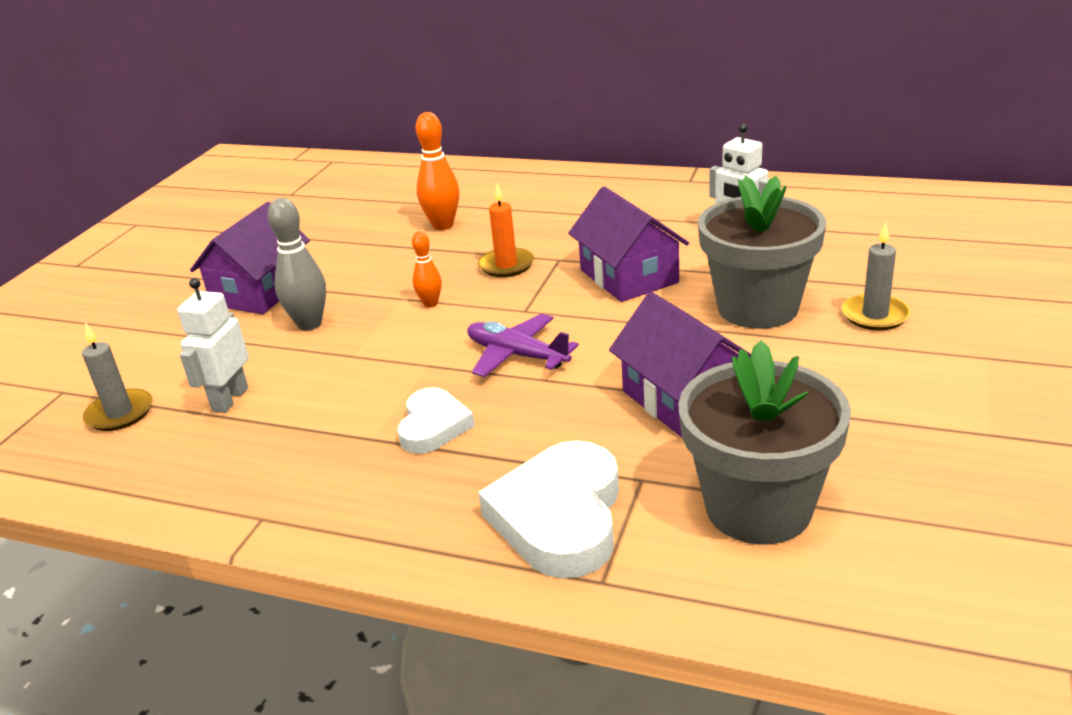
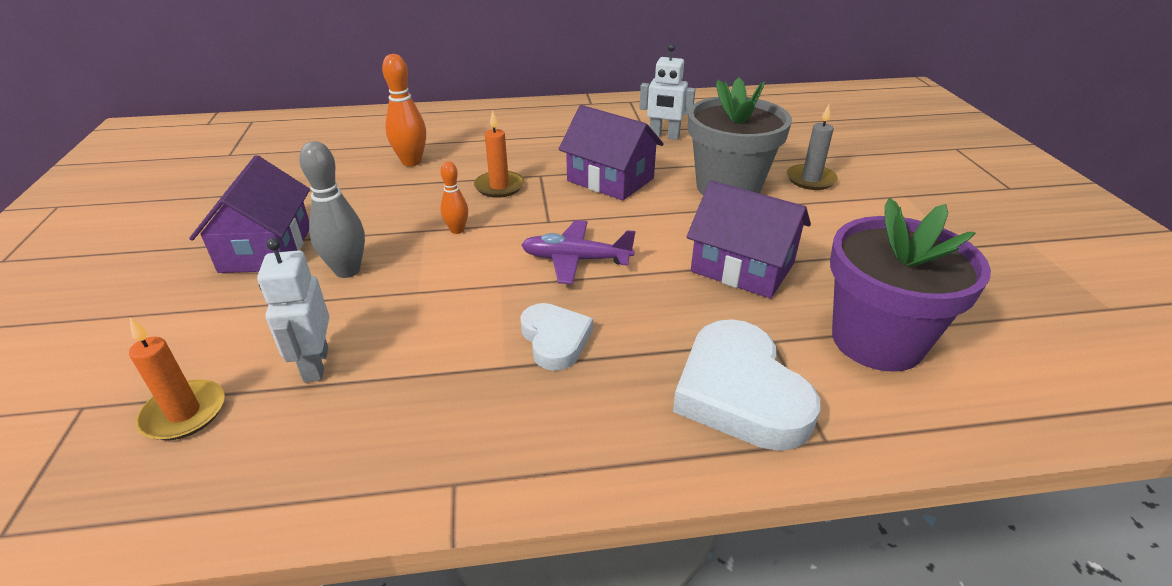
camera: 30 degrees left, 5 degrees up
grey candle [82,322,152,431] -> orange candle [129,318,225,440]
grey flower pot [678,340,851,544] -> purple flower pot [830,198,991,372]

